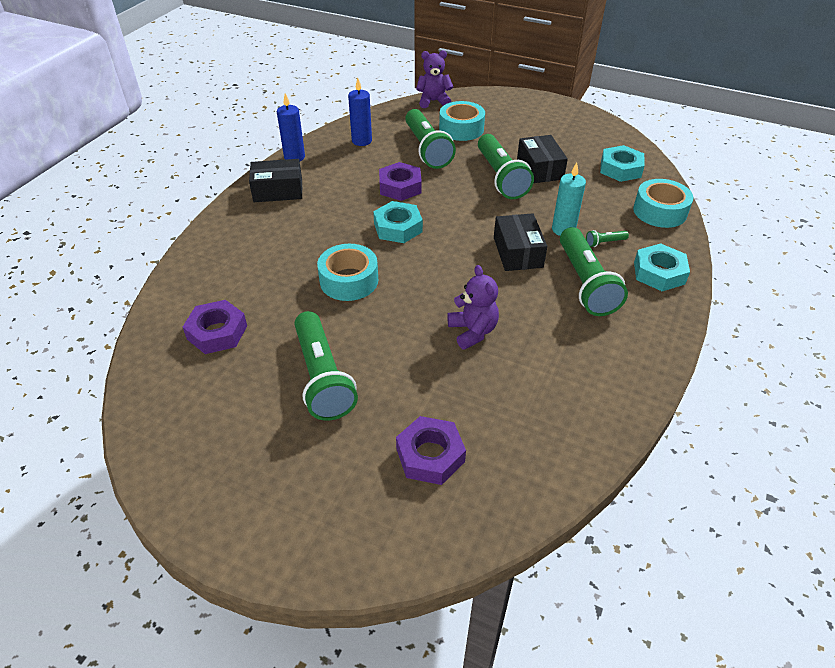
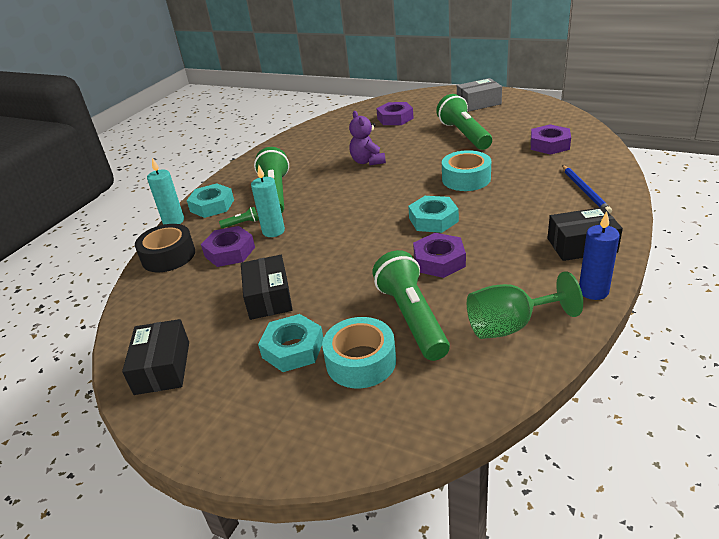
camera: 175 degrees left, 10 degrees down
blue candle [348,78,372,146] -> green goblet [467,271,583,339]
purple teddy bear [416,50,453,108] -> none
green flashlight [478,134,534,199] -> none
black box [494,213,547,271] -> black box moved to [122,319,189,395]
turquoise nut [600,145,645,182] -> turquoise nut moved to [258,314,323,372]
turquoise tape [633,179,693,228] -> black tape [135,224,195,272]
none -> turquoise candle [147,158,184,225]
none -> purple nut [201,226,255,267]
none -> grey box [457,78,502,112]
none -> blue pencil [562,165,612,213]

